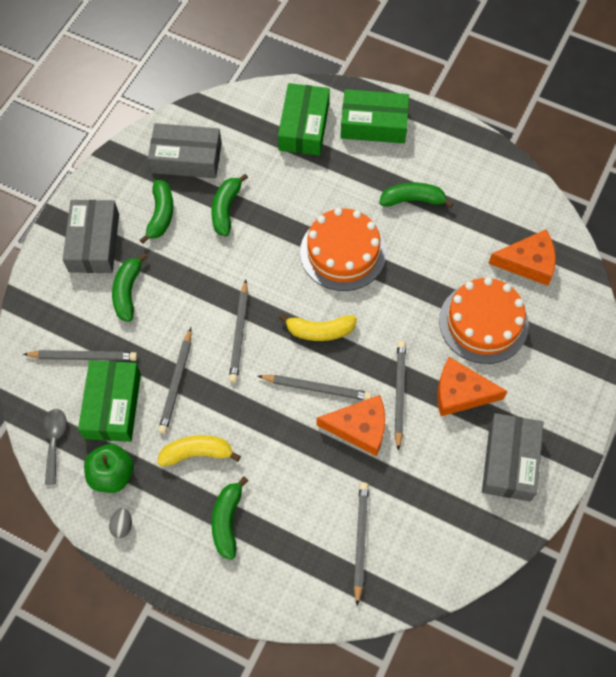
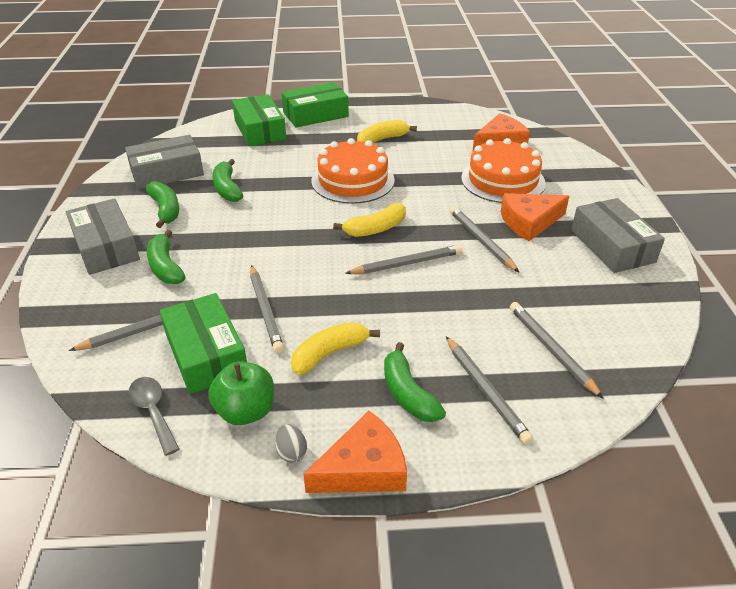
camera: 30 degrees left, 25 degrees down
grey pencil [229,280,248,383] -> grey pencil moved to [446,336,533,445]
orange cheese [317,395,385,456] -> orange cheese moved to [304,411,407,493]
green banana [379,182,454,208] -> yellow banana [357,120,417,143]

